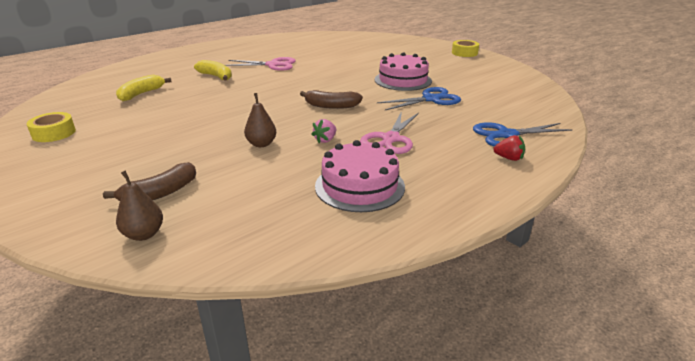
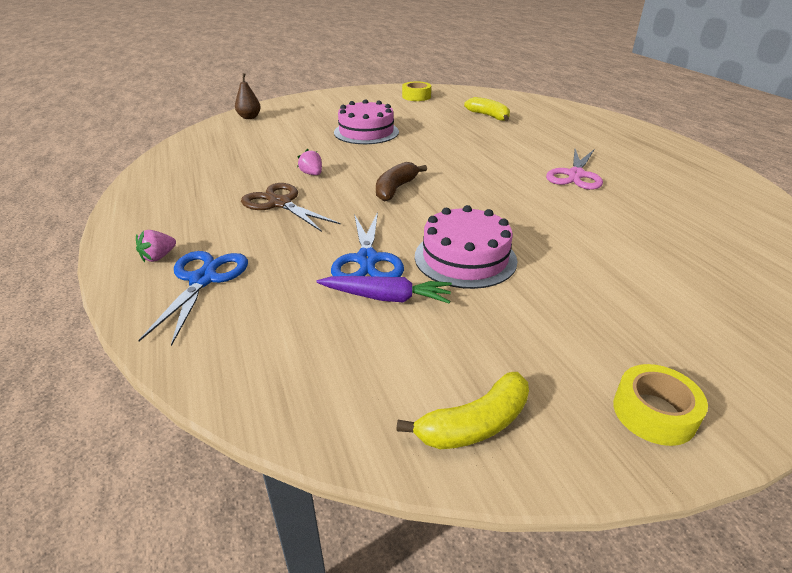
camera: 110 degrees right, 5 degrees up
brown banana [103,162,196,201] -> none
yellow banana [194,60,232,81] -> yellow banana moved to [396,372,529,449]
brown pear [244,93,276,147] -> none
pink cake [315,140,405,212] -> pink cake moved to [334,99,399,144]
pink scissors [360,111,419,154] -> brown scissors [241,183,341,232]
red strawberry [493,135,525,161] -> pink strawberry [136,230,176,262]
none -> purple carrot [317,276,452,304]

